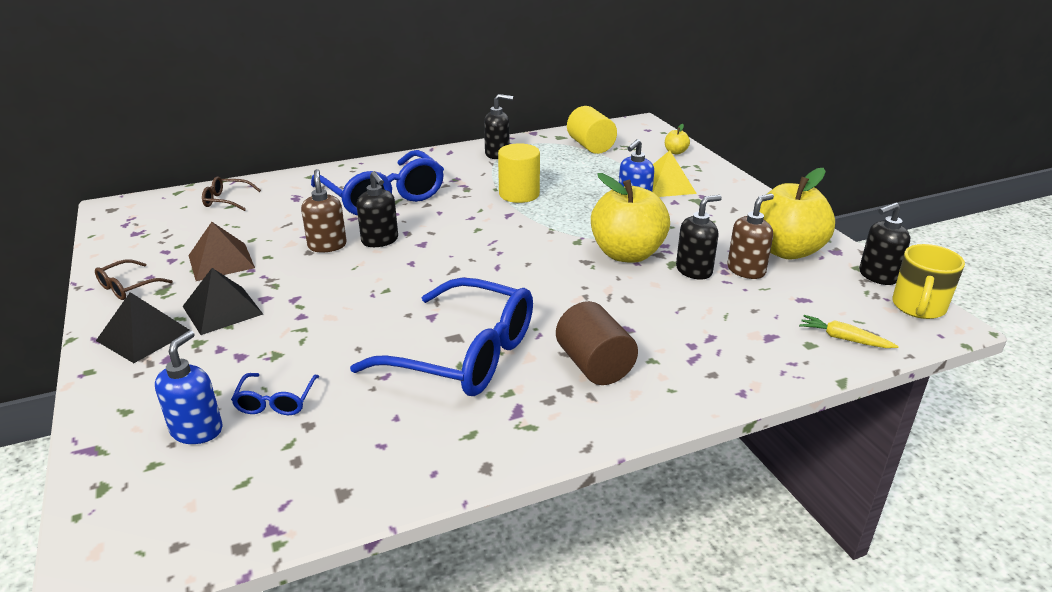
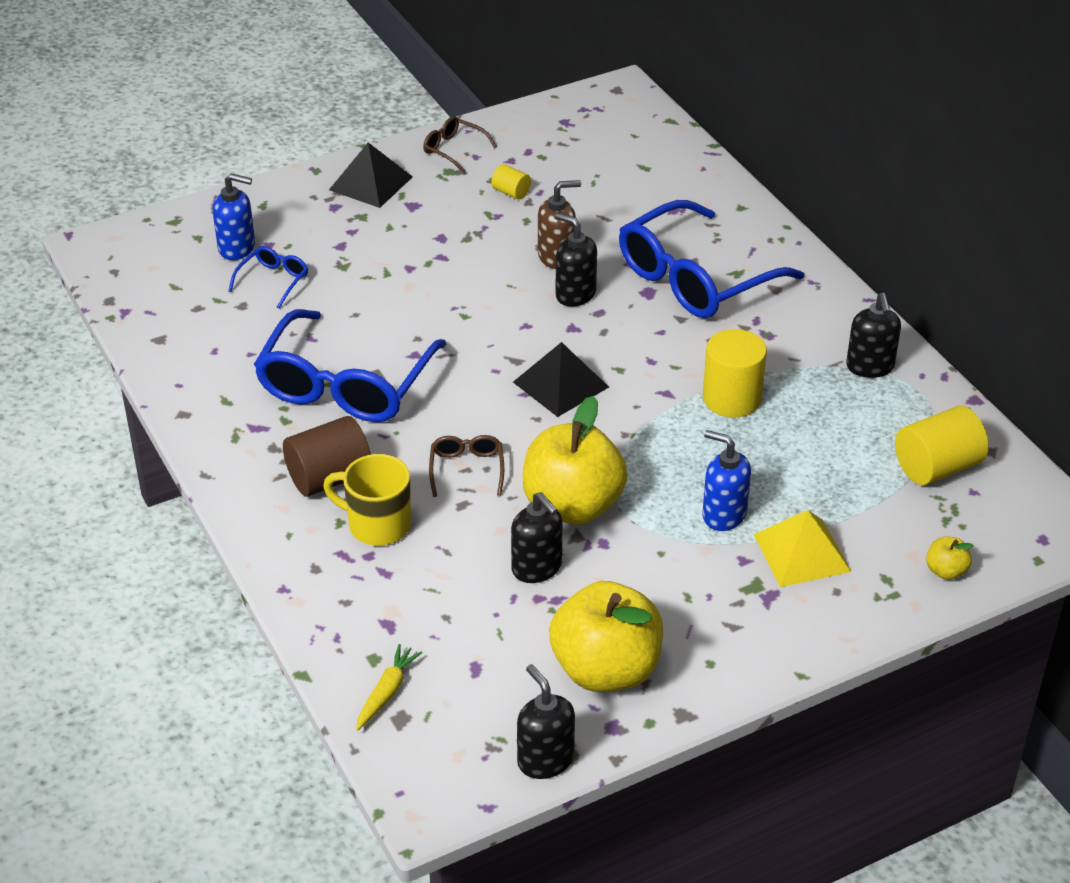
camera: 85 degrees right, 10 degrees up
black pyramid [183,268,263,335] -> black pyramid moved to [513,342,609,417]
brown pyramid [188,222,255,281] -> yellow cylinder [491,164,531,199]
brown glasses [202,177,261,211] -> brown glasses moved to [429,435,504,497]
blue glasses [231,373,319,415] -> blue glasses turned 120 degrees clockwise [228,246,308,309]
black soap dispenser [357,171,398,247] -> black soap dispenser turned 75 degrees clockwise [555,213,597,307]
brown soap dispenser [727,194,774,279] -> none
yellow mug [892,244,965,319] -> yellow mug moved to [323,454,411,546]

